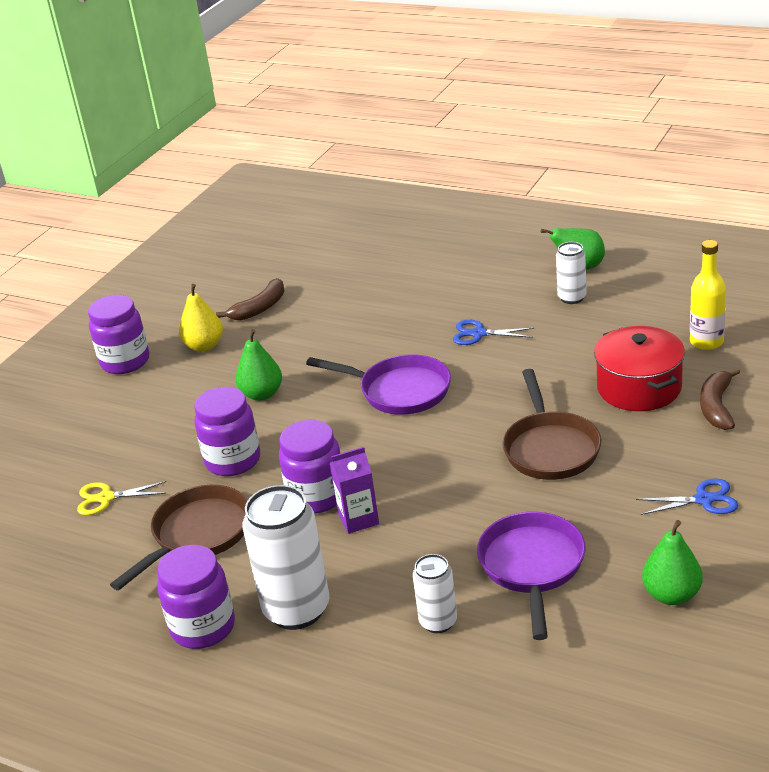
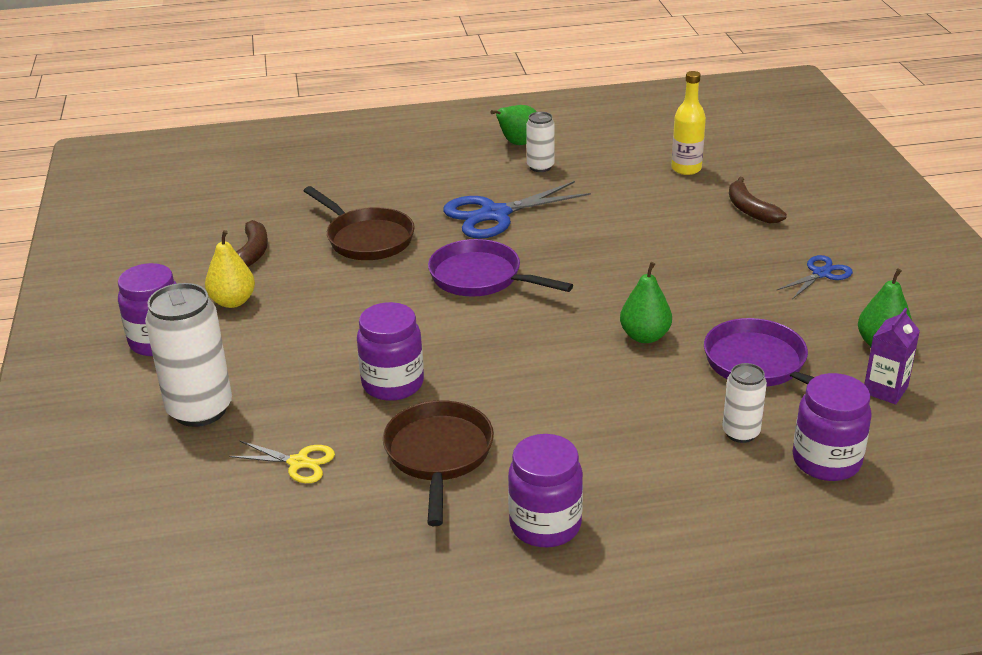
camera: 40 degrees left, 0 degrees up
yellow scissors [77,481,167,515] -> yellow scissors turned 120 degrees counterclockwise [229,440,335,483]
green pear [236,329,282,401] -> green pear moved to [620,262,672,343]
white can [243,485,329,630] -> white can moved to [145,283,232,427]
purple jar [279,420,340,514] -> purple jar moved to [792,373,872,481]
purple pan [306,354,451,415] -> purple pan turned 135 degrees counterclockwise [428,239,573,296]
purple carton [330,447,379,534] -> purple carton moved to [864,308,920,404]
blue scissors [453,320,534,345] -> blue scissors [443,181,591,239], size x1.86
brown pan [502,369,601,480] -> brown pan moved to [304,186,415,260]
red pot [594,326,685,411] -> none

